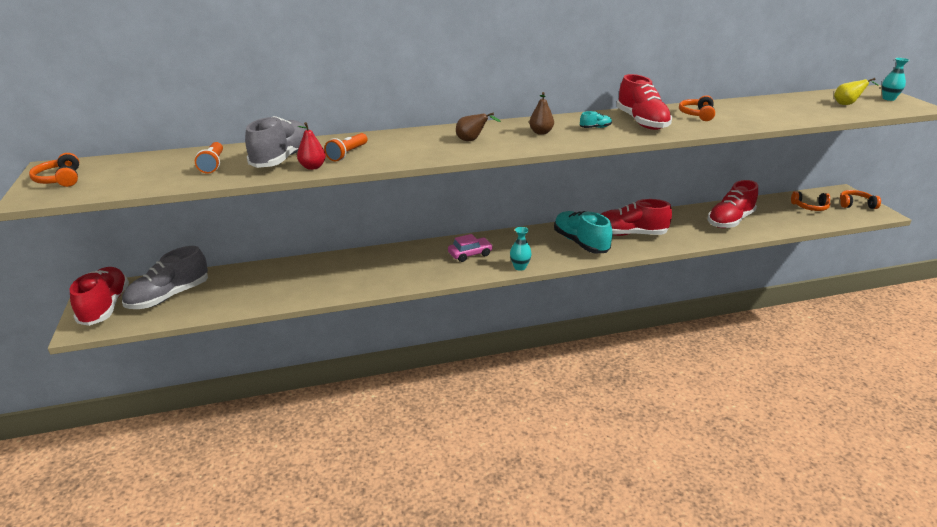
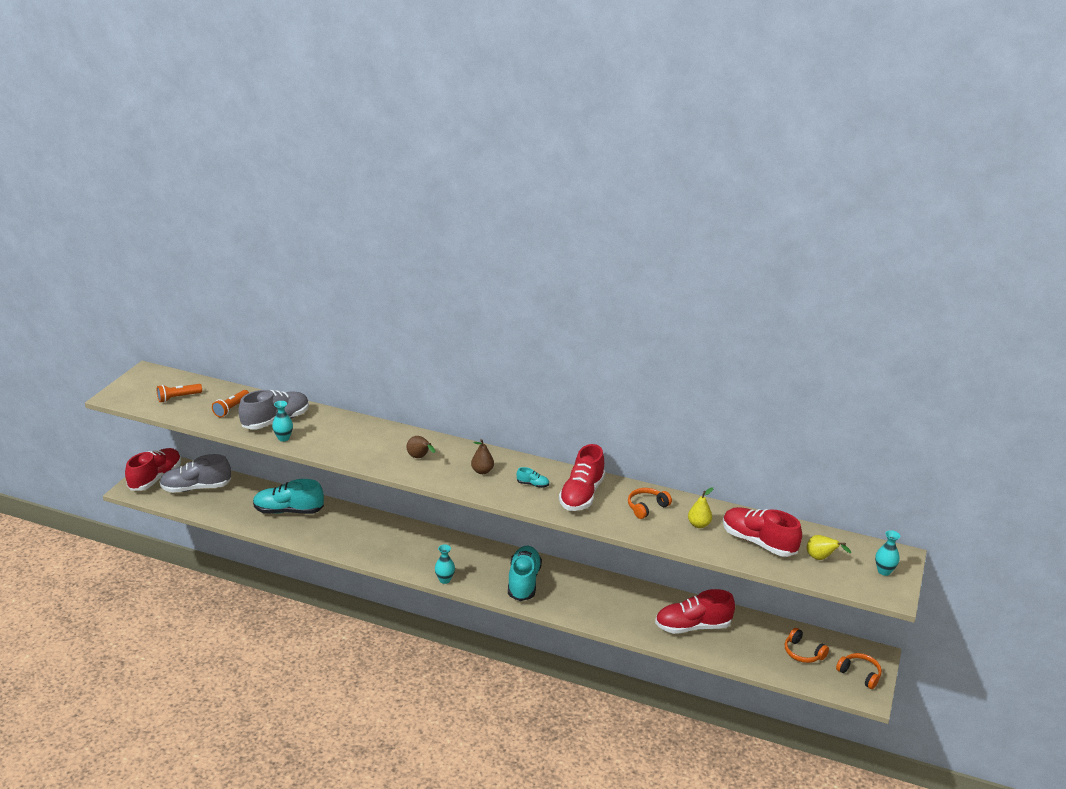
camera: 35 degrees right, 0 degrees up
orange headphones [29,153,79,187] -> none
red pear [297,122,326,170] -> turquoise vase [272,401,293,442]
orange flashlight [324,133,368,161] -> orange flashlight moved to [157,384,202,402]
pink car [448,234,493,262] -> none
red shoe [601,199,672,236] -> red shoe moved to [723,507,802,557]
none -> turquoise shoe [253,479,324,514]
none -> yellow pear [688,487,713,528]

